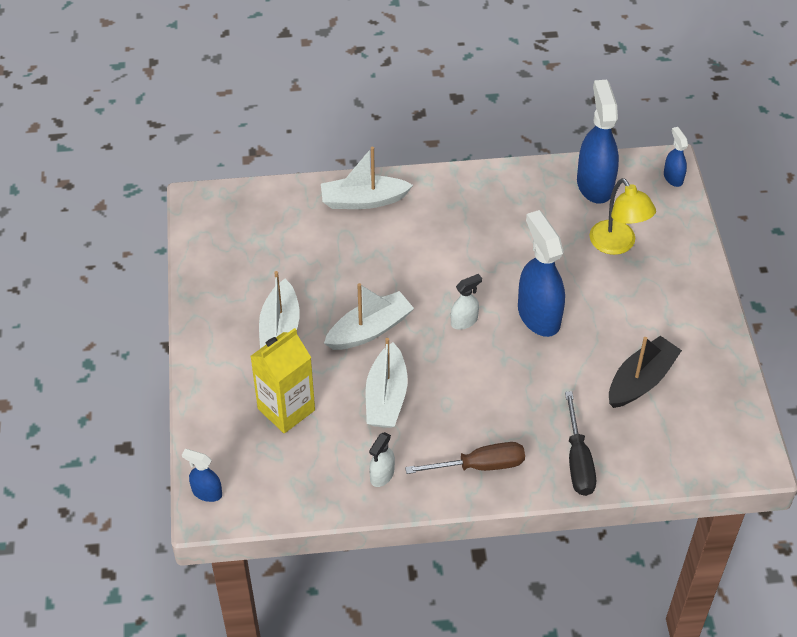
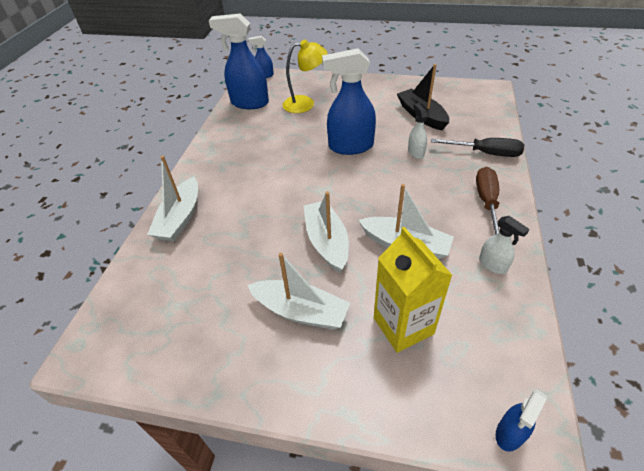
camera: 70 degrees left, 5 degrees down
white spray bottle [451,274,482,330] -> white spray bottle moved to [408,103,428,159]

